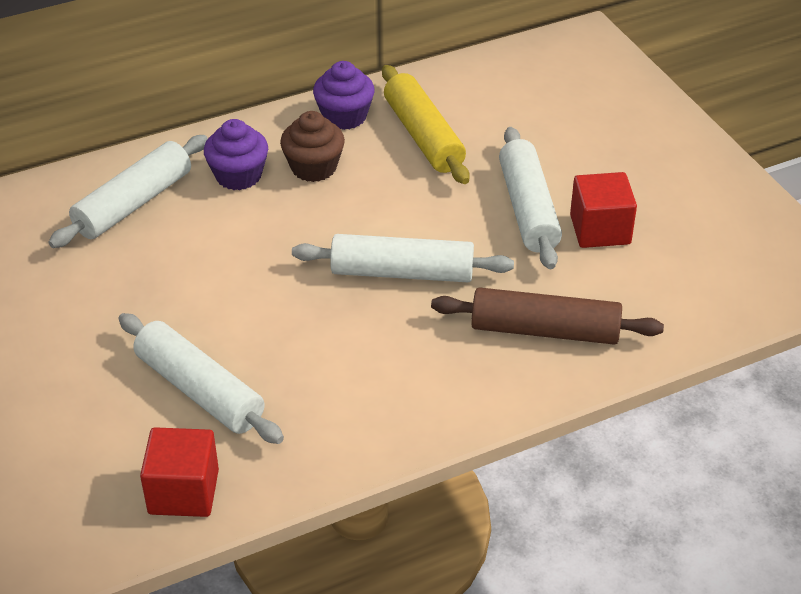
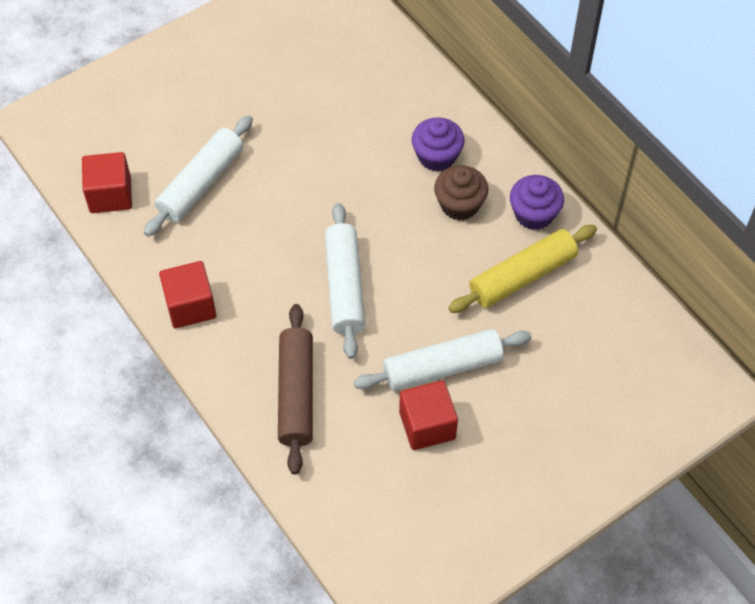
camera: 80 degrees right, 15 degrees up
white rolling pin [48,135,208,248] -> none
none -> red cube [159,261,216,328]

